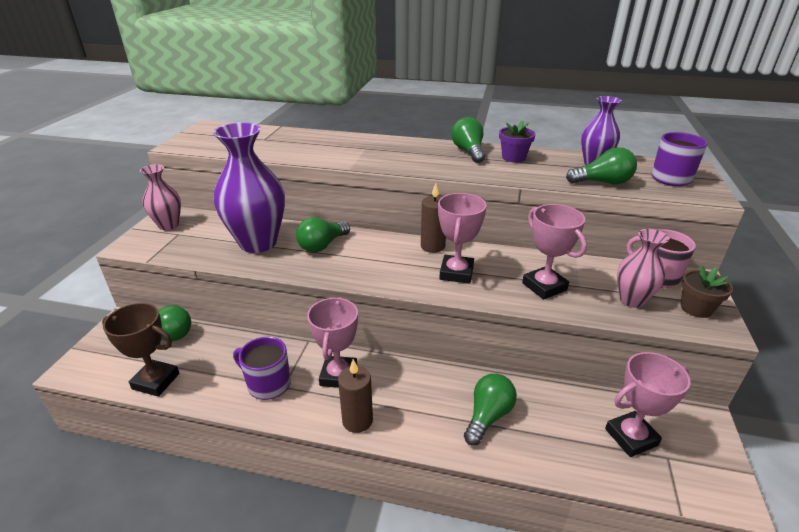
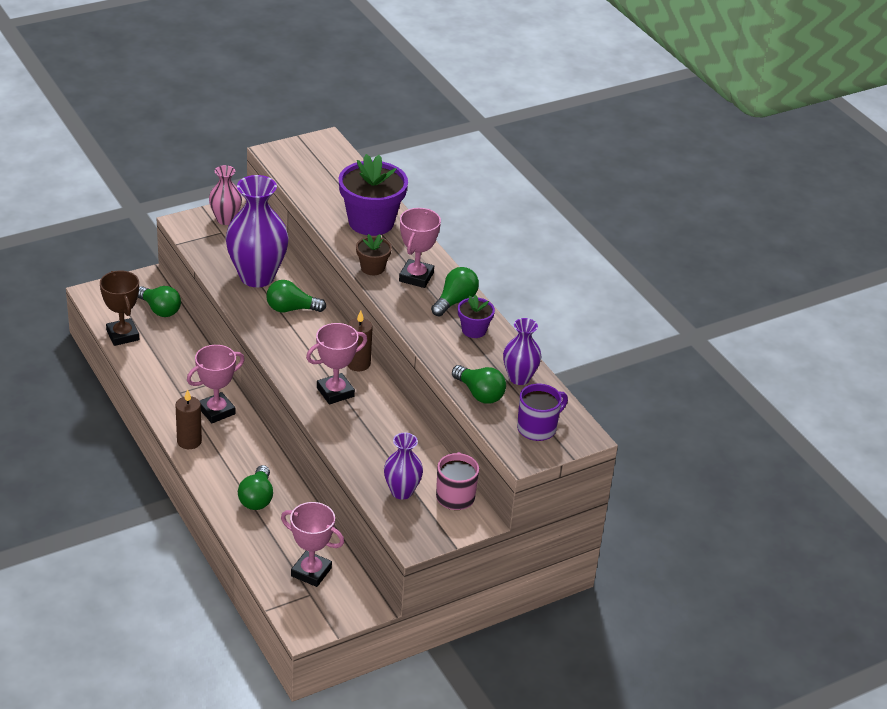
camera: 45 degrees right, 5 degrees up
purple mug [233,337,291,400] -> none
green light bulb [464,374,517,446] -> green light bulb turned 105 degrees clockwise [238,465,273,510]
pink trophy [522,204,587,300] -> pink trophy moved to [399,208,441,288]
pink vase [617,229,669,308] -> purple vase [384,433,423,499]
brown flower pot [681,266,733,318] -> brown flower pot moved to [356,234,392,275]
none -> purple flower pot [339,154,408,236]

